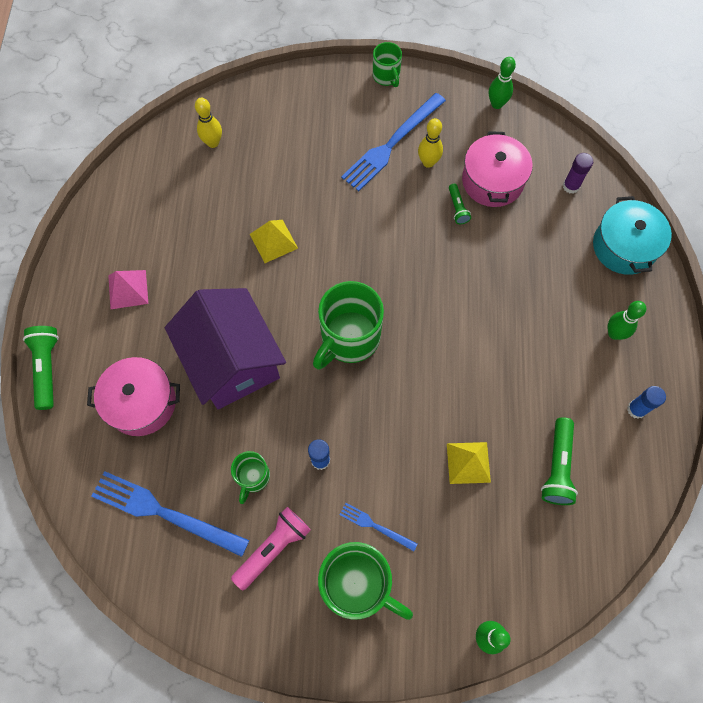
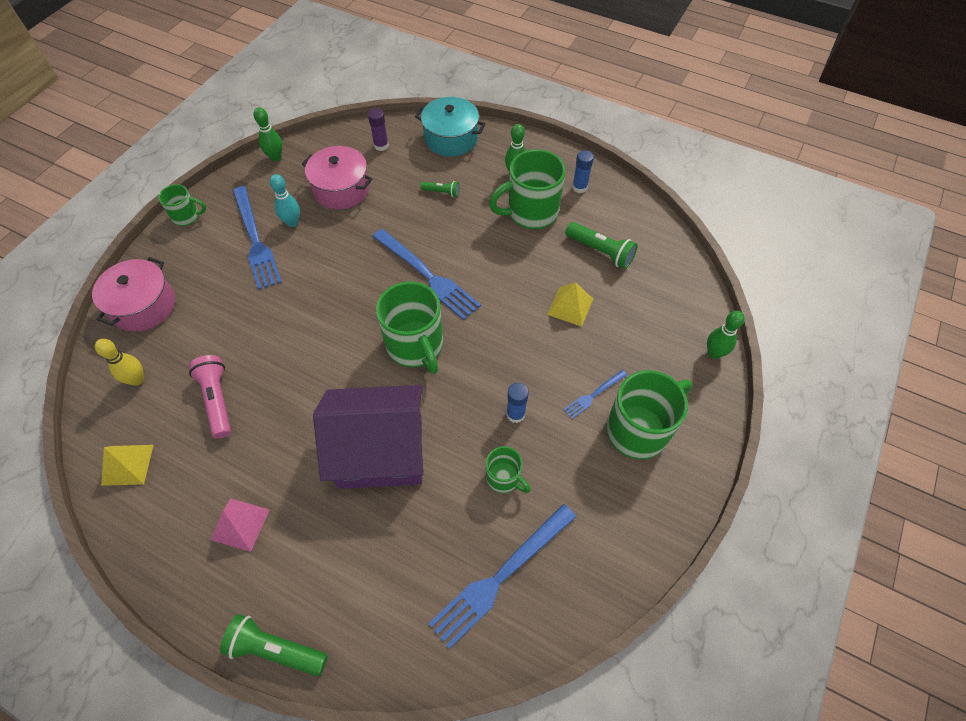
camera: 65 degrees left, 10 degrees down
pink pot [87,357,180,436] -> pink pot moved to [92,257,175,332]
pink flashlight [231,507,311,590] -> pink flashlight moved to [189,355,231,438]
yellow pyramid [250,220,298,263] -> yellow pyramid moved to [101,445,153,486]
yellow bowling pin [418,118,443,168] -> turquoise bowling pin [270,174,300,227]
green flashlight [449,184,471,224] -> green flashlight moved to [420,181,460,197]
none -> blue fork [372,229,481,320]
none -> green mug [489,149,566,229]

